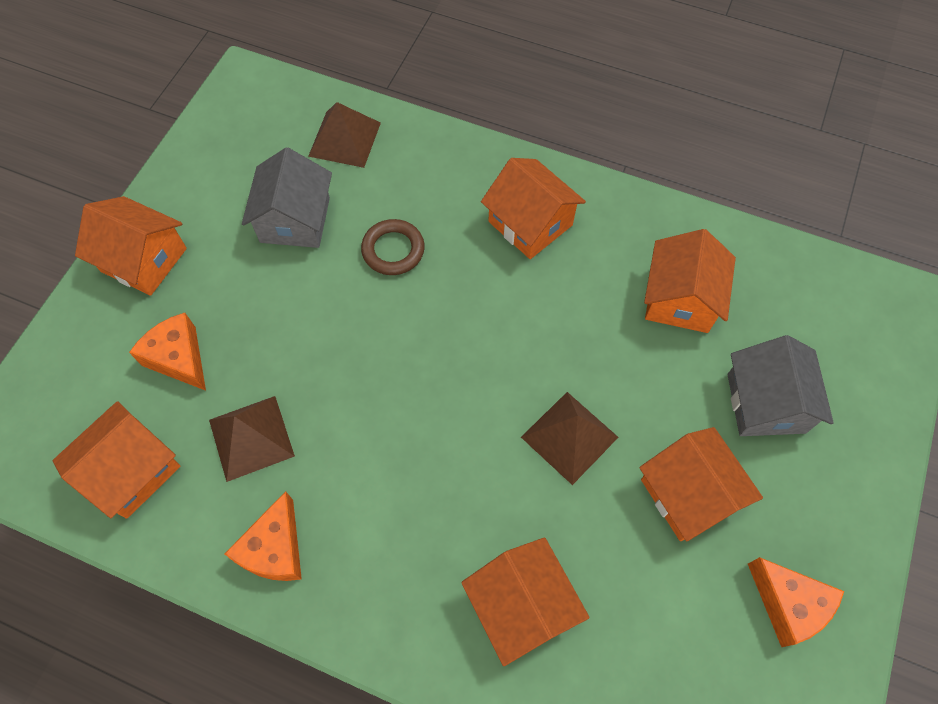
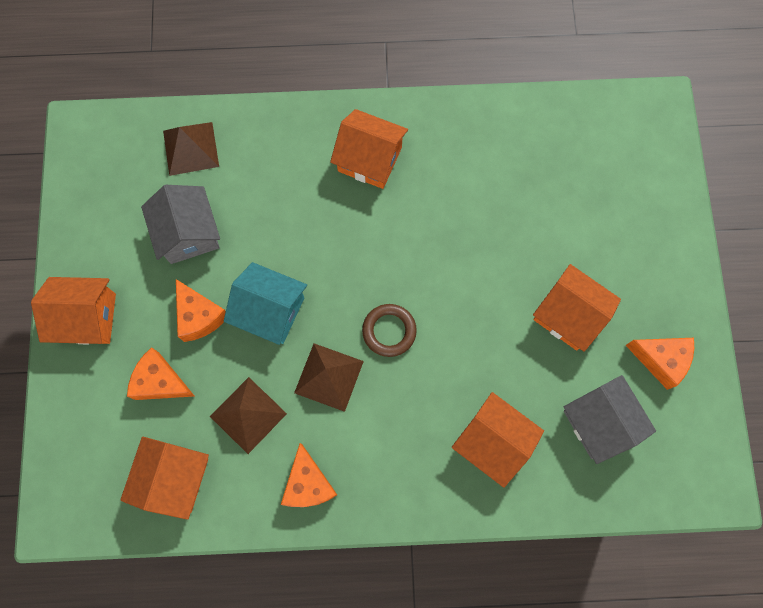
camera: 25 degrees left, 10 degrees up
brown ring [361,219,425,275] -> brown ring moved to [362,304,417,357]
brown pyramid [521,392,618,485] -> brown pyramid moved to [294,343,364,412]
orange house [644,229,736,333] -> none
grey house [728,335,834,436] -> grey house moved to [564,375,656,464]
none -> orange cheese [176,279,226,342]
none -> turquoise house [224,262,307,345]

